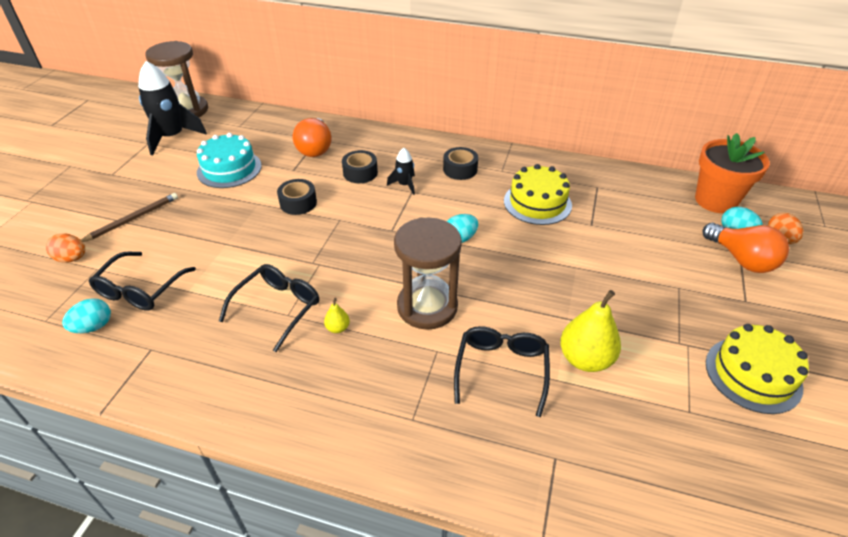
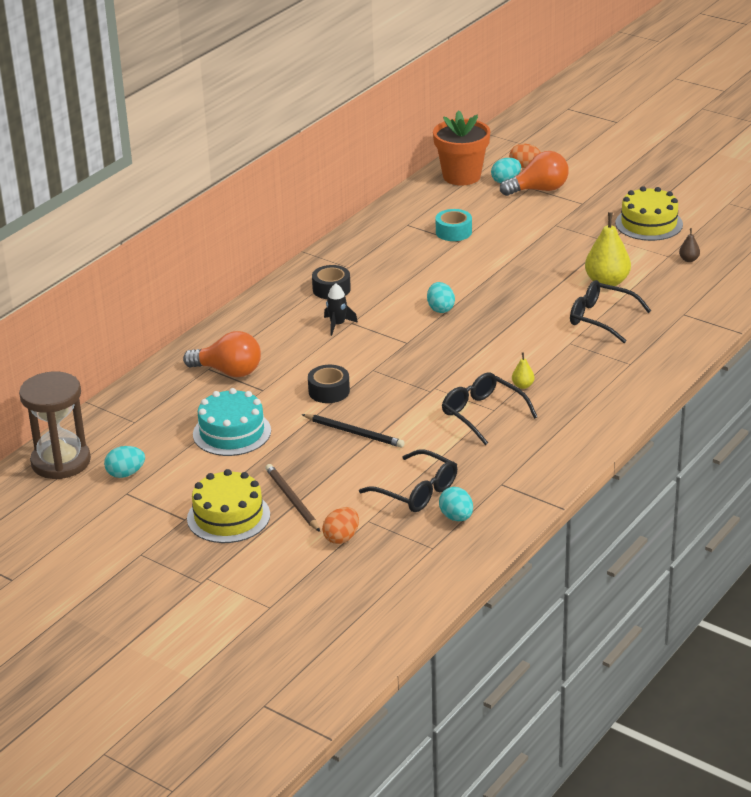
camera: 70 degrees left, 10 degrees down
black rocket [138,61,207,155] -> turquoise egg [104,446,145,478]
black tape [342,150,378,183] -> none
brown hourglass [394,217,462,330] -> none
yellow cake [504,164,572,225] -> yellow cake moved to [187,469,270,543]
none -> black pencil [301,414,405,448]
none -> turquoise tape [436,209,472,241]
none -> brown pear [679,228,700,262]

